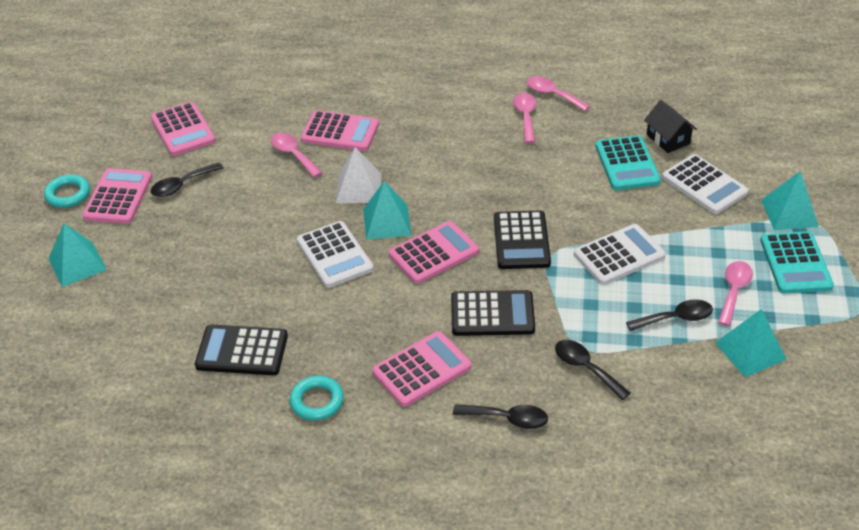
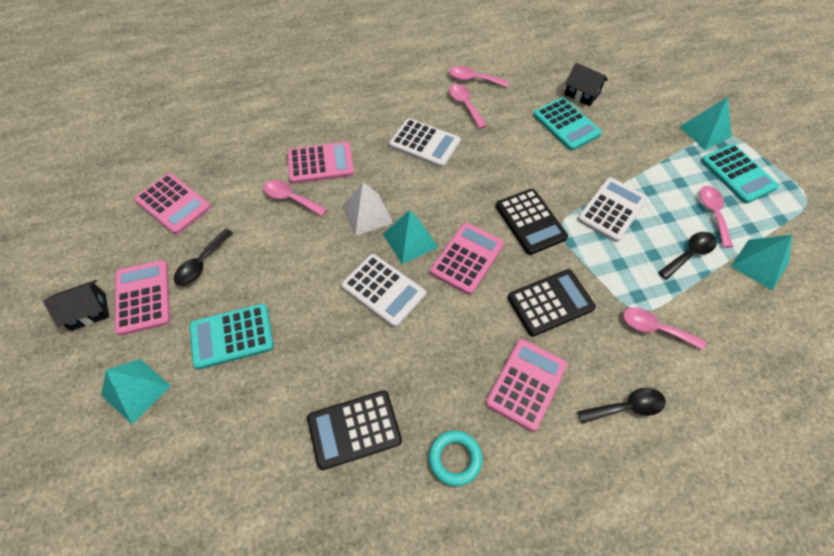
camera: 25 degrees left, 15 degrees up
turquoise ring [44,175,90,208] -> black house [43,280,109,331]
black spoon [555,340,631,400] -> pink spoon [623,307,706,351]
white calculator [662,154,749,214] -> white calculator moved to [389,118,461,168]
none -> turquoise calculator [190,304,274,370]

